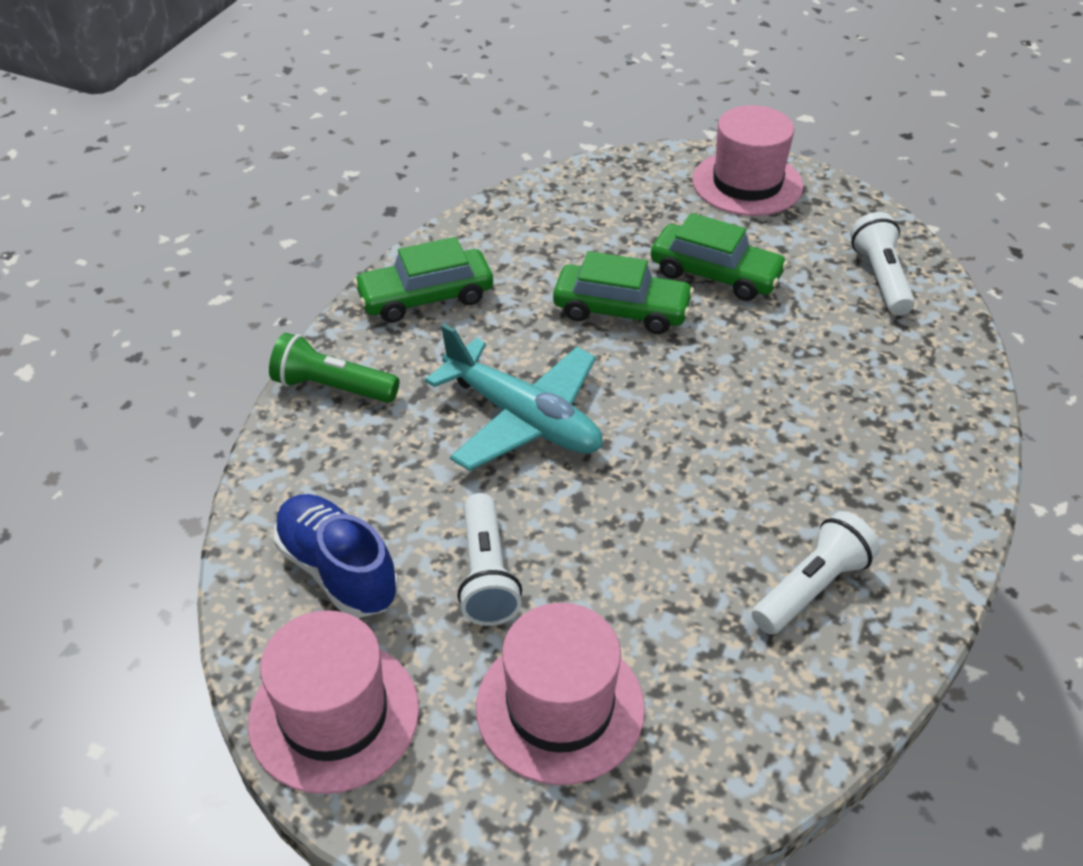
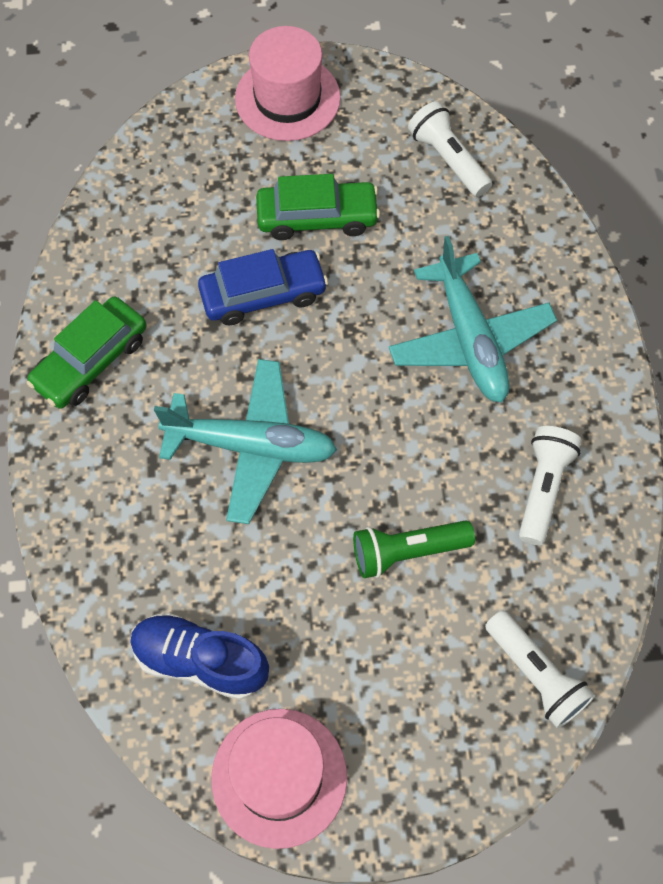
camera: 30 degrees left, 20 degrees up
green flashlight [269,333,400,403] -> green flashlight moved to [353,520,475,578]
white flashlight [457,493,522,626] -> white flashlight moved to [485,610,595,728]
pink hat [476,603,645,785] -> none
green car [553,251,694,334] -> blue car [198,249,328,325]
none -> turquoise plane [389,236,557,402]

